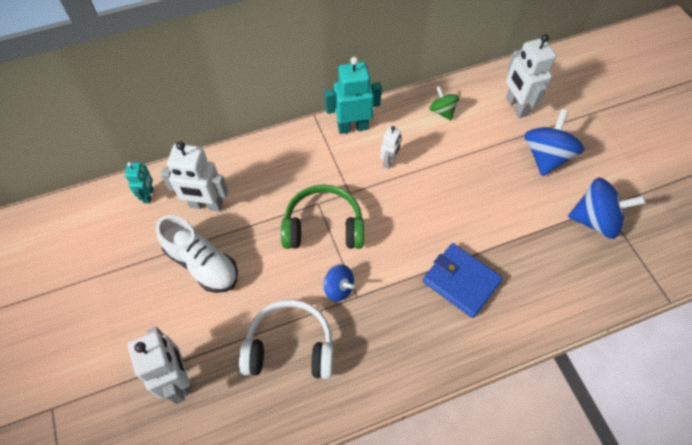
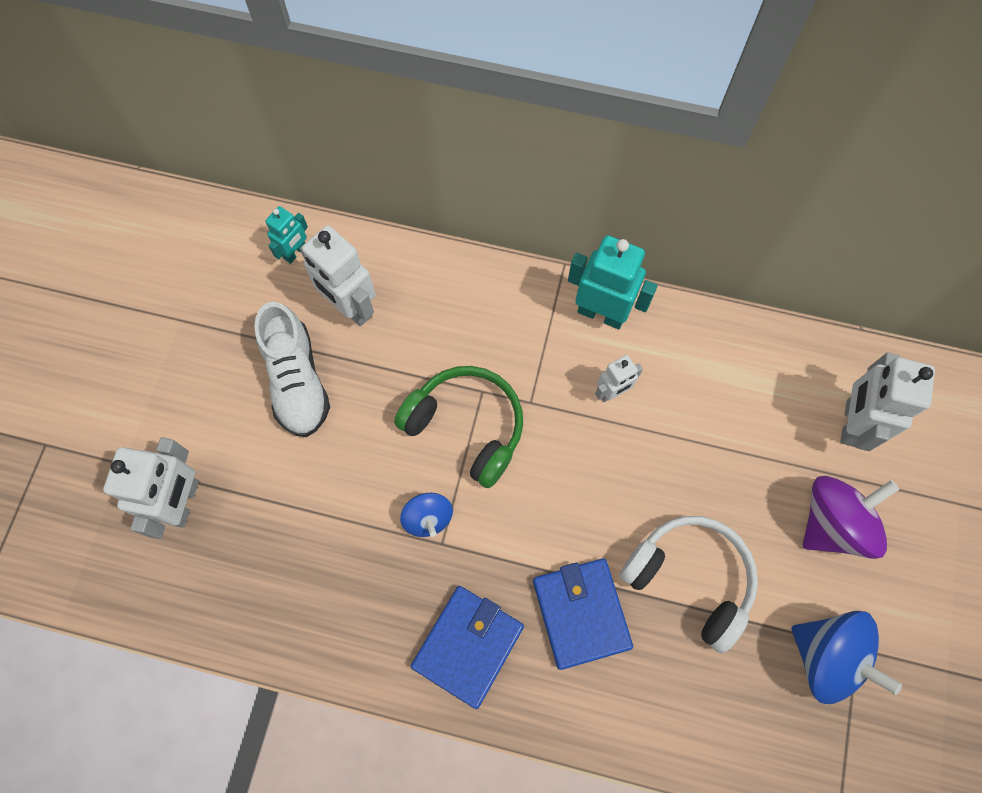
camera: 35 degrees right, 10 degrees up
white headphones [239,299,333,379] -> white headphones moved to [620,516,758,653]
green spinning top [430,86,459,121] -> none
blue spinning top [525,109,584,176] -> purple spinning top [803,476,899,559]
none -> blue wallet [411,586,524,709]

